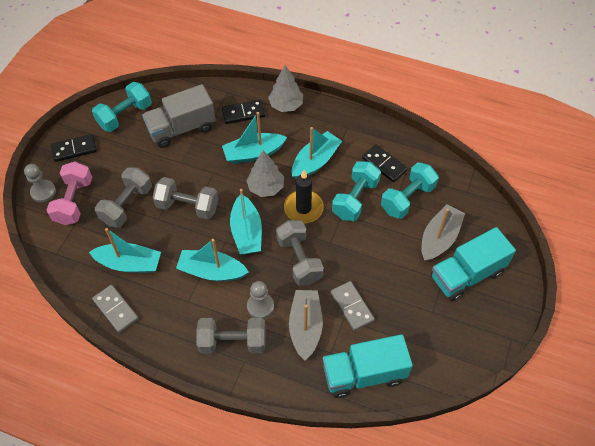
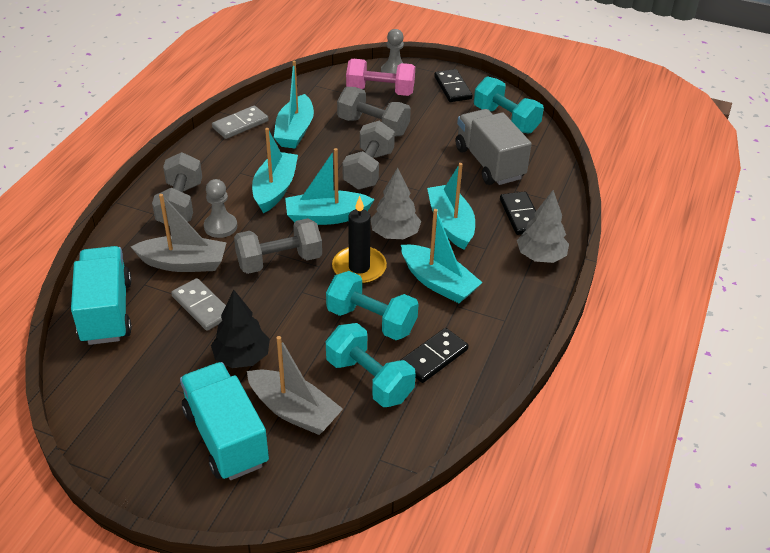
camera: 90 degrees right, 15 degrees down
grey domino [331,281,374,331] -> grey domino turned 75 degrees clockwise [171,278,226,331]
none -> black tree [211,290,270,368]

